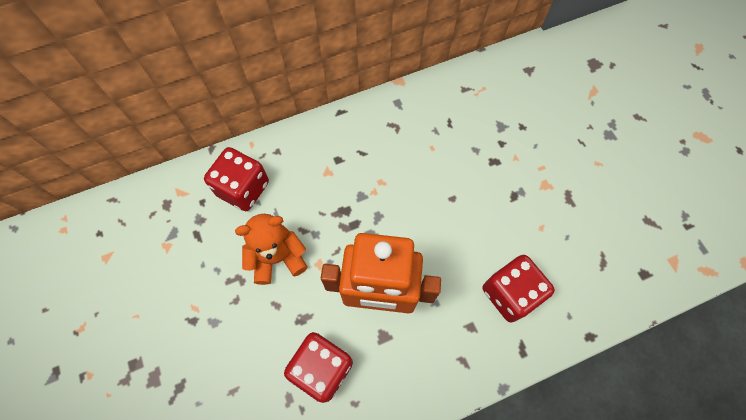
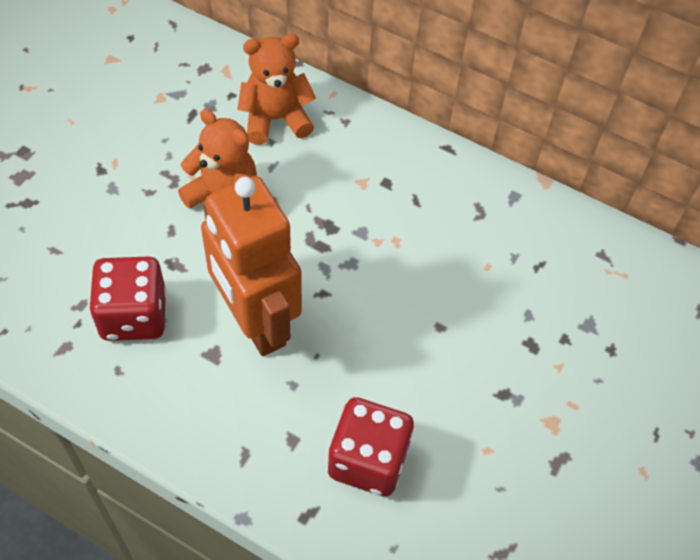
camera: 50 degrees right, 10 degrees down
red dice [204,147,269,211] -> orange teddy bear [237,34,316,145]

